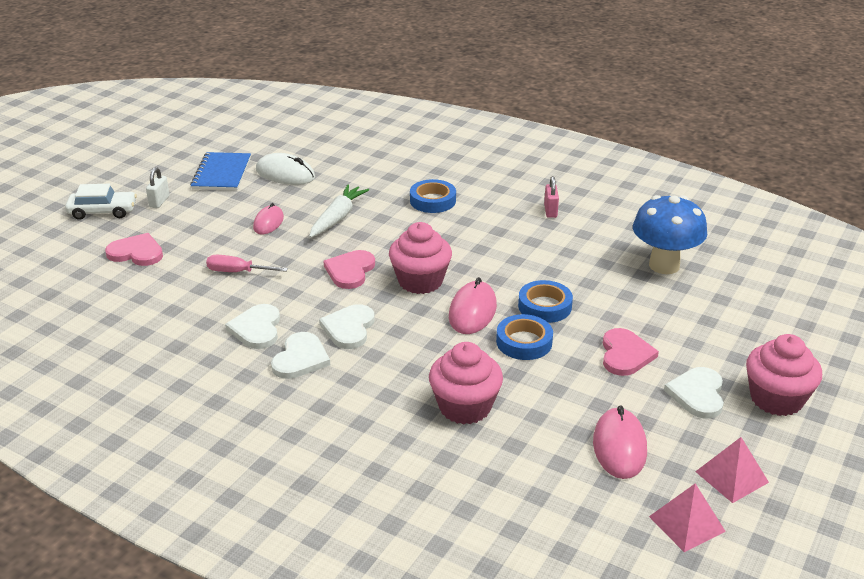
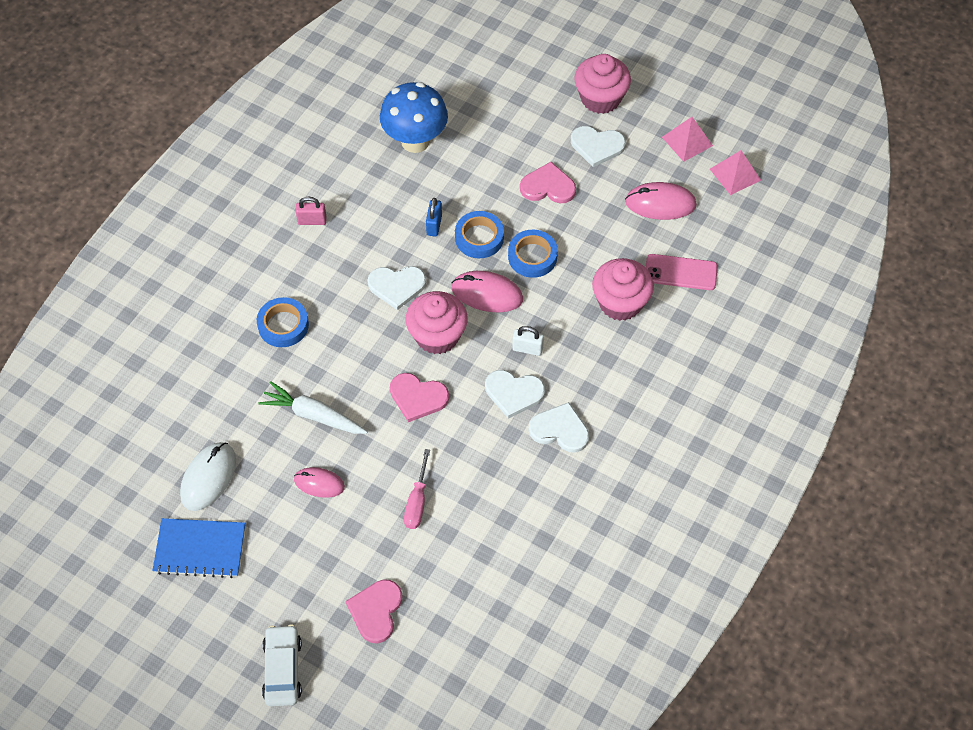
camera: 90 degrees left, 25 degrees up
white padlock [146,167,170,208] -> white padlock moved to [512,326,544,356]
white heart [225,304,280,349] -> white heart moved to [367,266,426,310]
none -> blue padlock [426,198,442,237]
none -> pink phone [646,254,718,290]

